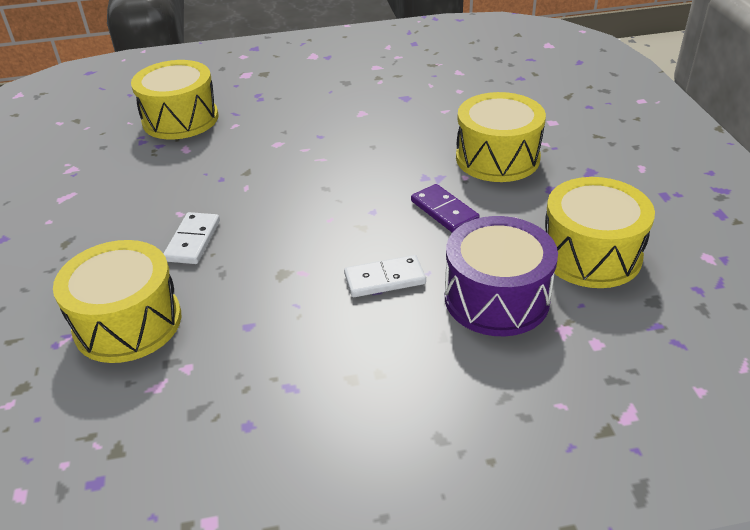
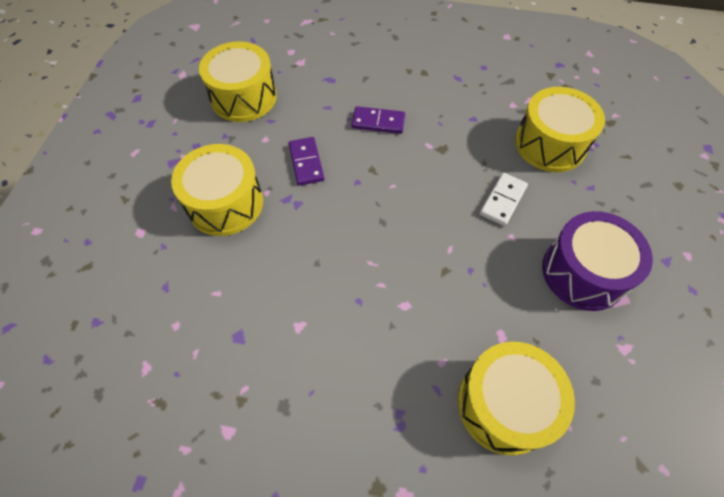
camera: 160 degrees left, 20 degrees up
white domino [344,255,426,297] -> purple domino [351,106,405,134]
purple drum [445,216,558,336] -> purple drum moved to [542,211,653,311]

